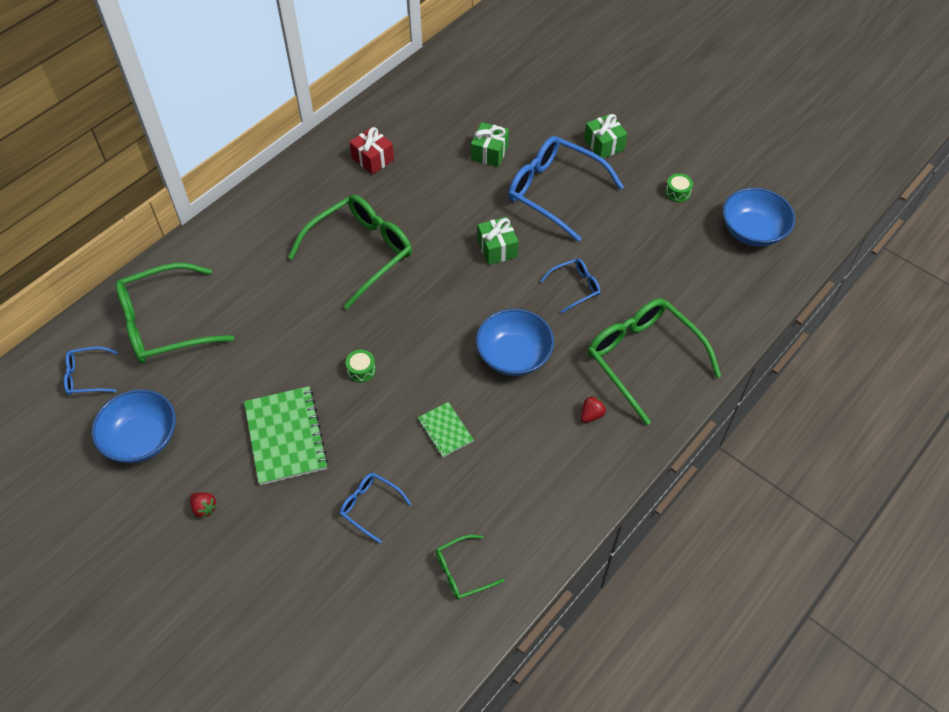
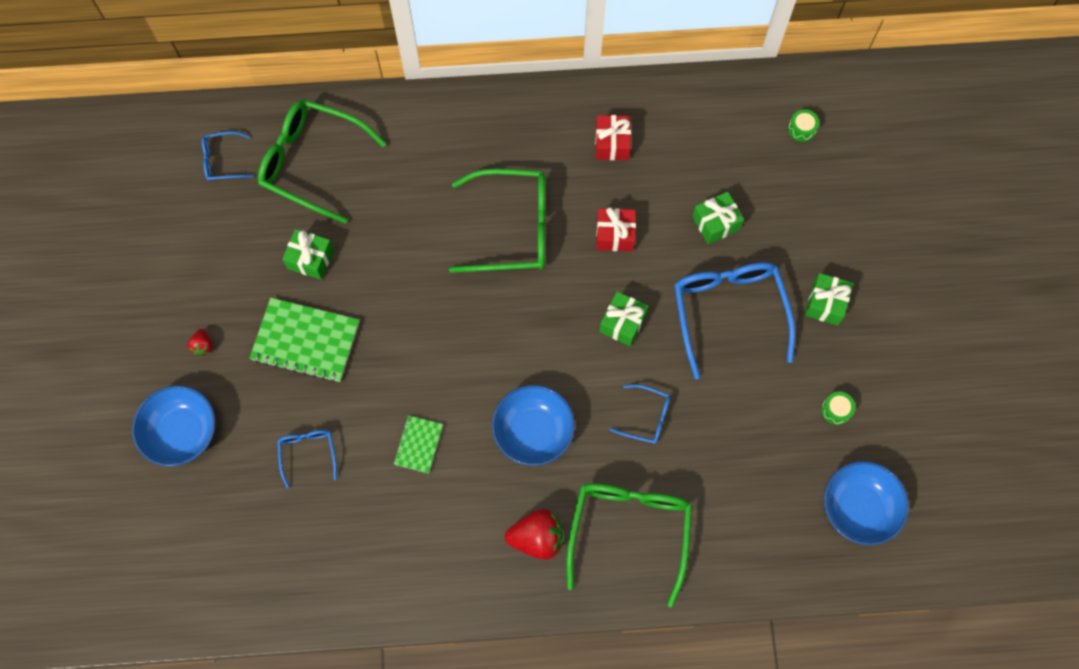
camera: 45 degrees right, 15 degrees up
blue glasses [64,346,118,395] -> blue glasses turned 45 degrees counterclockwise [202,131,254,181]
blue bowl [92,389,176,463] -> blue bowl moved to [132,385,216,466]
green notebook [244,386,328,485] -> green notebook turned 75 degrees clockwise [250,298,359,382]
green drum [346,350,376,382] -> green drum moved to [788,109,819,142]
green glasses [436,535,504,600] -> none
red strawberry [581,396,606,423] -> red strawberry [505,509,563,560], size x1.97
none -> green gift [282,229,334,280]
none -> red gift [596,207,636,251]

